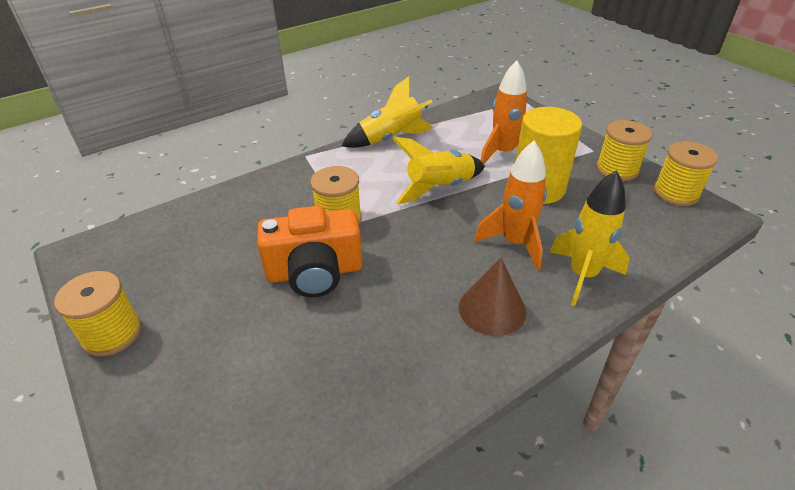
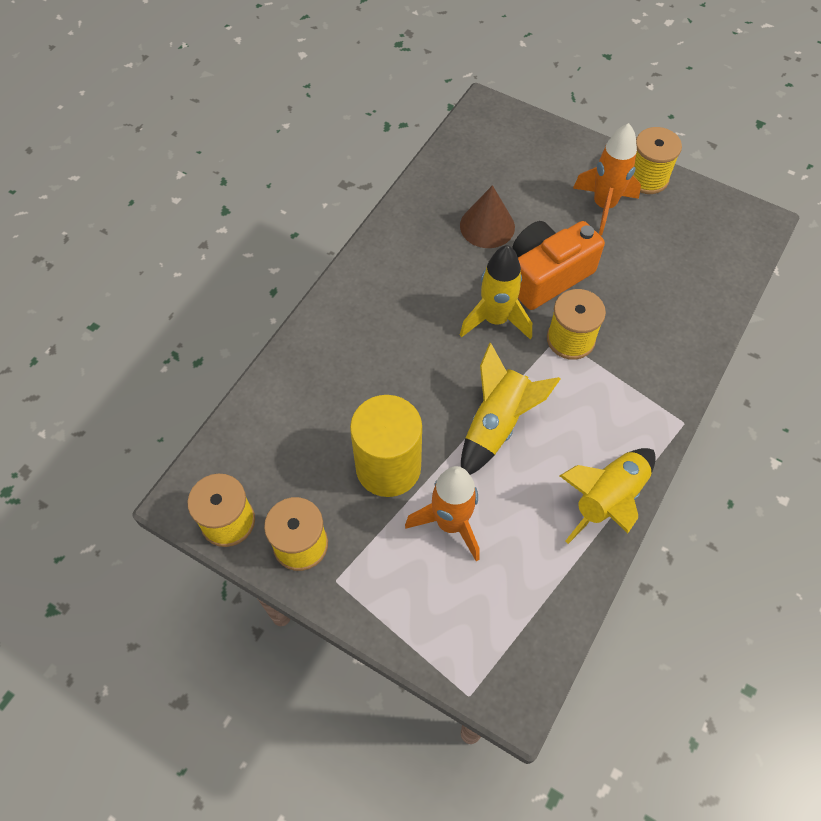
camera: 155 degrees right, 20 degrees up
brown cone [459,258,527,336] -> brown cone moved to [460,185,515,248]
orange rocket [474,140,547,270] -> orange rocket moved to [573,123,641,236]
yellow rocket [550,170,630,306] -> yellow rocket moved to [460,245,532,339]

